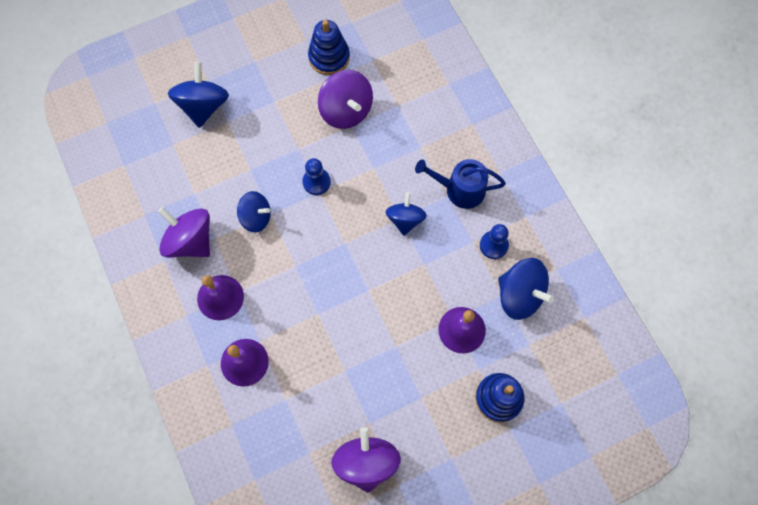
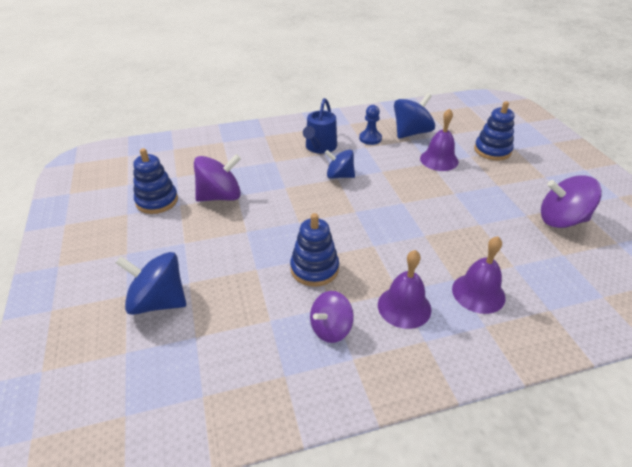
camera: 80 degrees left, 30 degrees down
purple spinning top [158,207,210,258] -> purple spinning top [310,291,354,343], size x0.67
blue spinning top [237,191,271,233] -> blue stacking toy [290,213,339,287]
blue pawn [302,158,331,195] -> none

